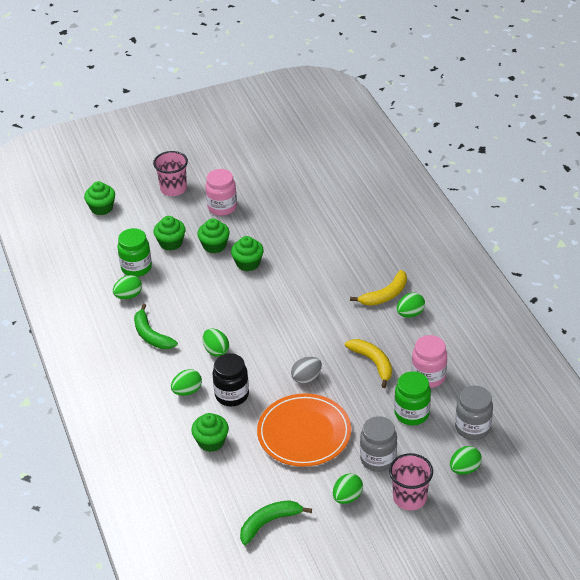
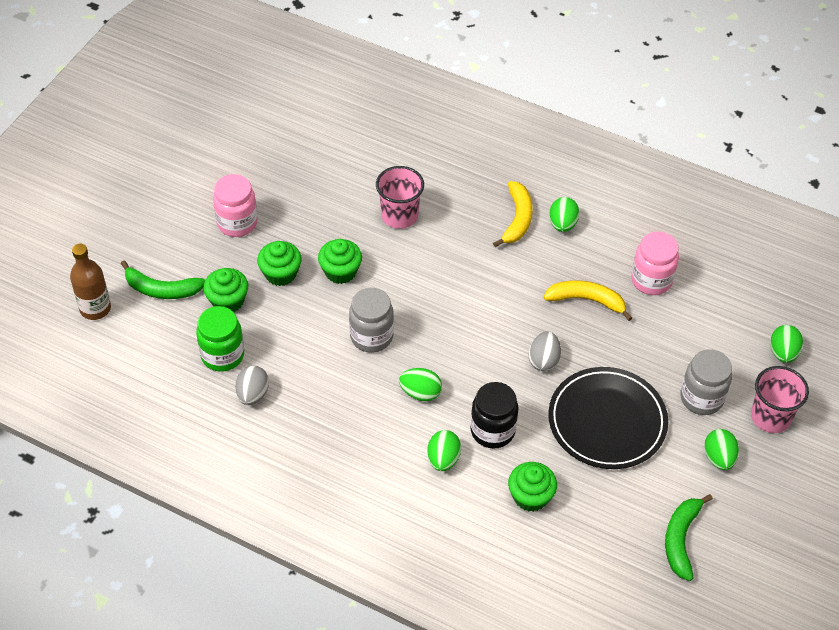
camera: 45 degrees left, 10 degrees up
green cupcake [84,181,115,215] -> brown bottle [70,244,111,320]
green egg [113,275,142,299] -> grey egg [235,366,269,405]
green banana [134,304,178,349] -> green banana moved to [121,261,205,299]
pink cup [153,151,188,196] -> pink cup moved to [376,166,424,229]
orange plate [257,393,351,467] -> black plate [548,367,668,469]
green jar [394,371,431,425] -> none
grey jar [455,386,493,440] -> grey jar moved to [349,288,394,353]

